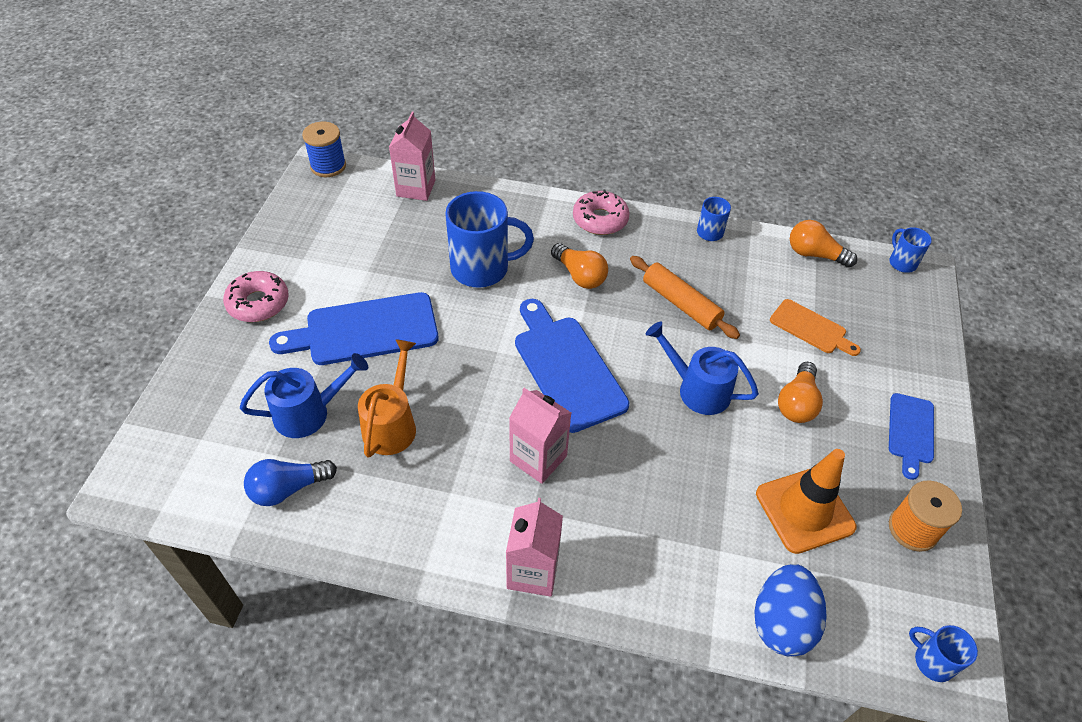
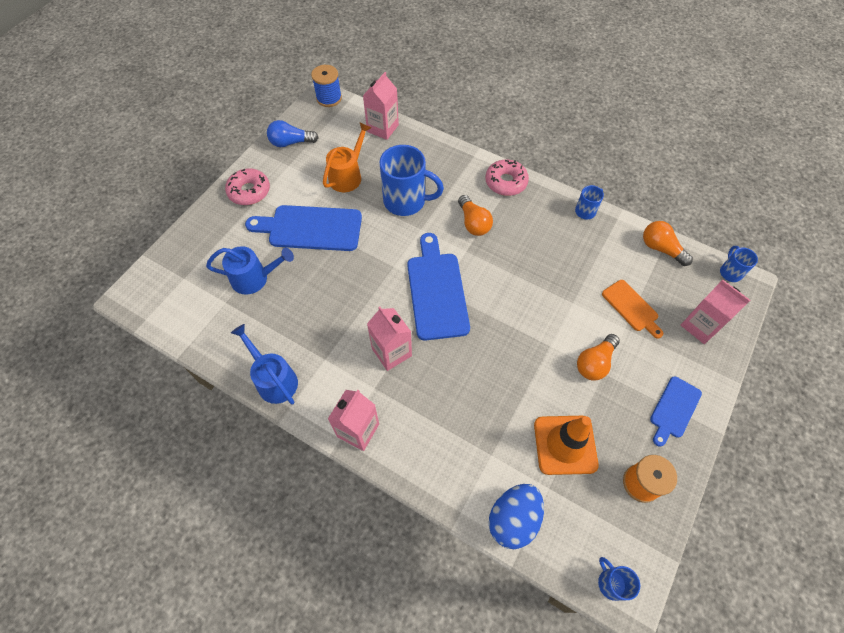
camera: 20 degrees right, 10 degrees up
blue light bulb [244,459,337,506] -> blue light bulb moved to [267,120,319,147]
orange watering can [358,339,416,458] -> orange watering can moved to [323,123,371,192]
orange rolling pin [630,256,740,339] -> none
blue watering can [646,322,759,415] -> blue watering can moved to [231,324,298,405]
none -> pink carton [681,280,750,344]

